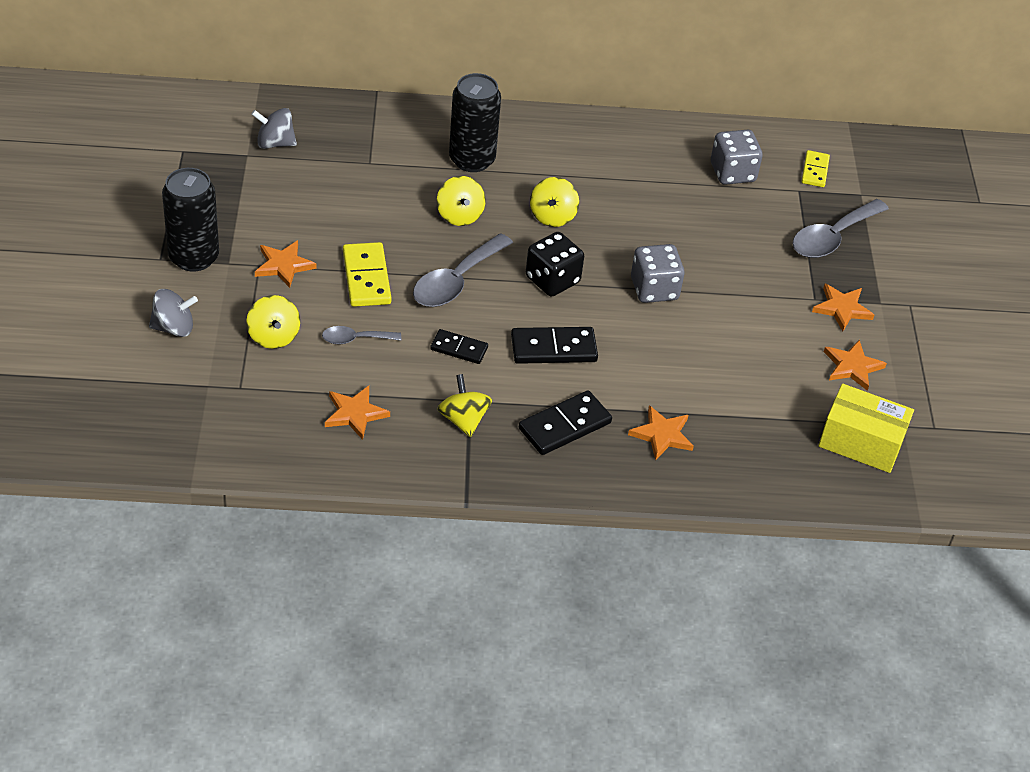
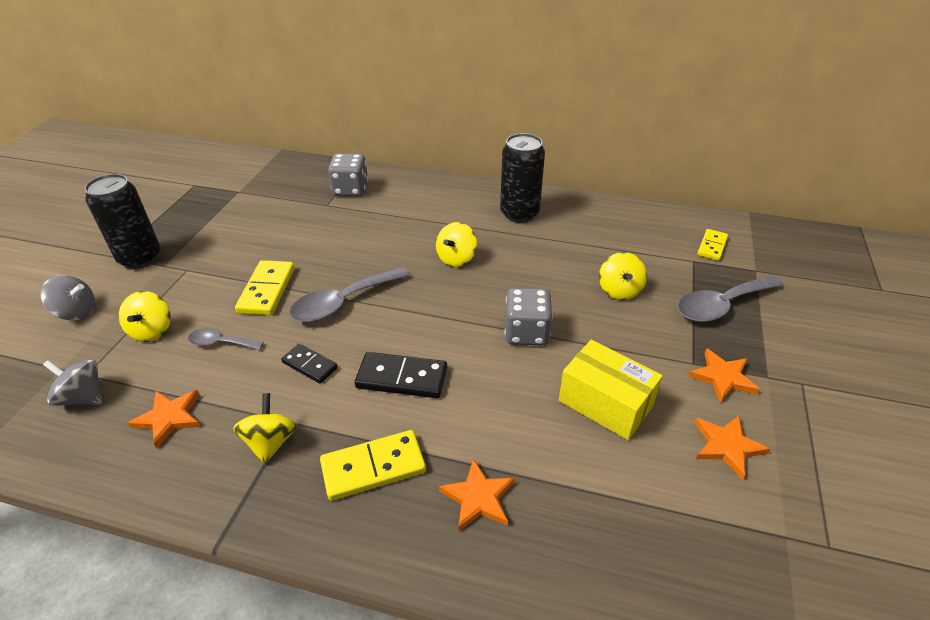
camera: 20 degrees right, 5 degrees down
grey spinning top [251,108,297,149] -> grey spinning top moved to [43,360,102,406]
orange star [255,240,316,288] -> none
yellow spinning top [437,176,485,226] -> yellow spinning top moved to [599,252,647,300]
black can [449,73,501,172] -> black can moved to [500,133,545,223]
black domino [519,391,612,455] -> yellow domino [320,430,426,501]
black dice [526,232,584,297] -> none
grey dice [711,130,763,185] -> grey dice moved to [328,154,368,196]
yellow box [818,384,914,473] -> yellow box moved to [559,340,663,440]

